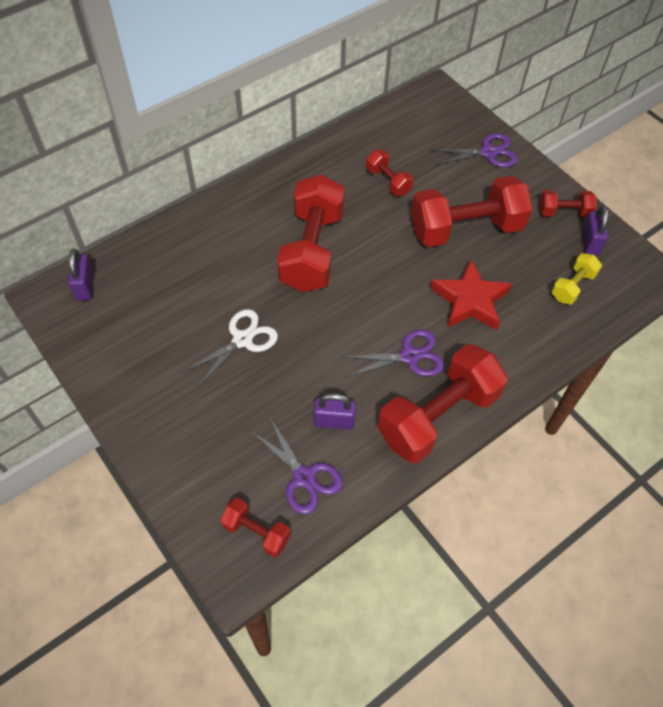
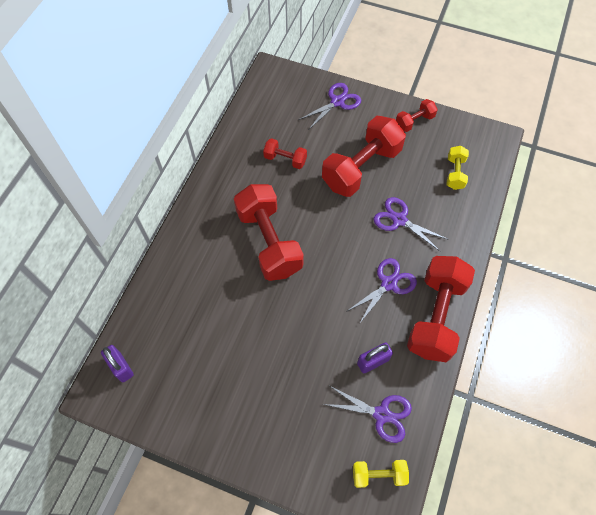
camera: 30 degrees left, 5 degrees up
white scissors [182,309,278,388] -> none
red dumbbell [220,498,291,557] -> yellow dumbbell [353,460,409,488]
red star [431,259,512,330] -> purple scissors [374,197,447,251]
purple padlock [582,205,609,256] -> none

